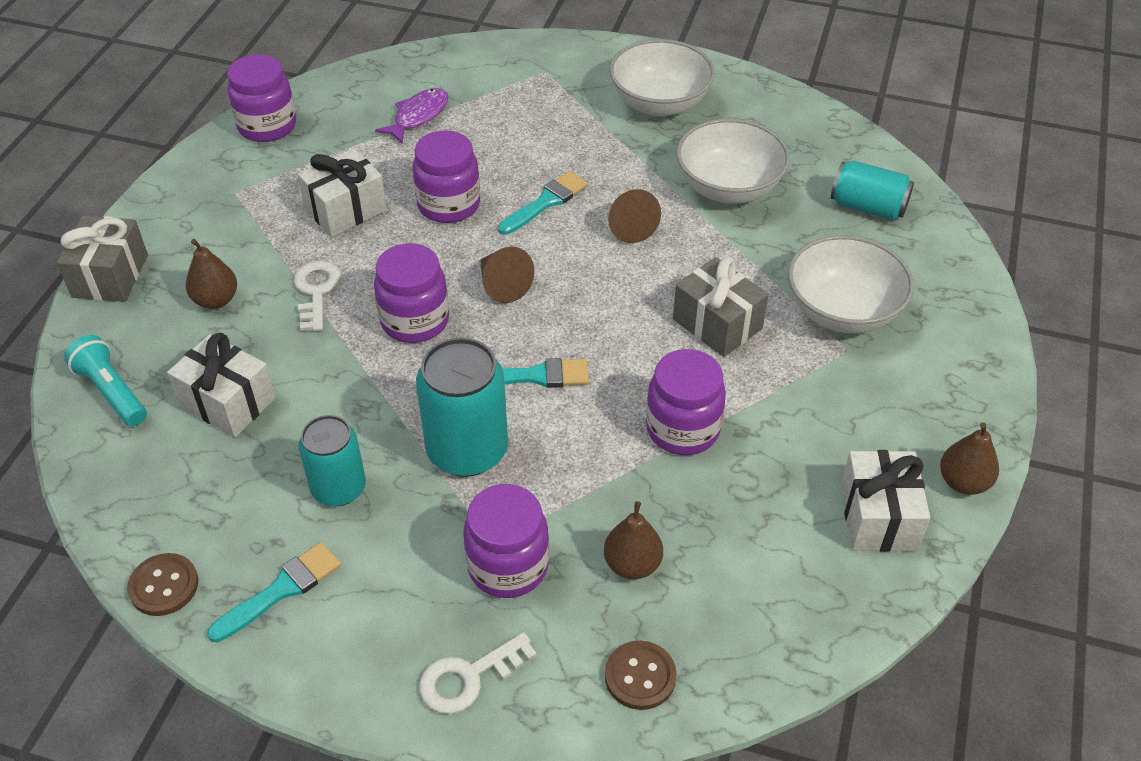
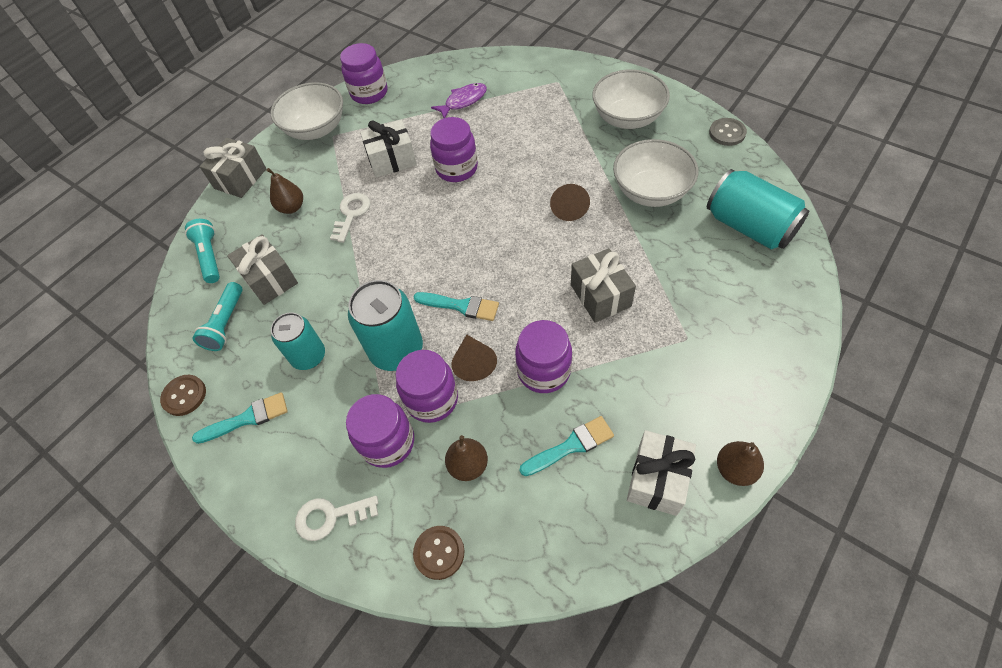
camera: 25 degrees right, 10 degrees up
white gift [167,333,276,437] -> grey gift [227,234,298,305]
purple jar [374,243,449,343] -> purple jar moved to [396,350,458,423]
brown cone [480,247,534,303] -> brown cone moved to [451,334,497,381]
turquoise brush [498,171,588,235] -> turquoise brush moved to [520,416,614,476]
white bowl [788,235,914,334] -> white bowl moved to [271,82,343,140]
turquoise can [831,161,914,220] -> turquoise can [707,169,809,249], size x1.51
none -> turquoise flashlight [192,282,243,351]
none -> grey button [709,118,747,146]

